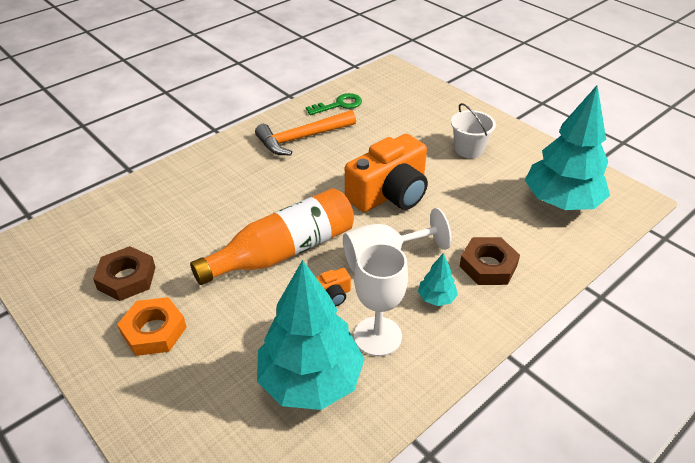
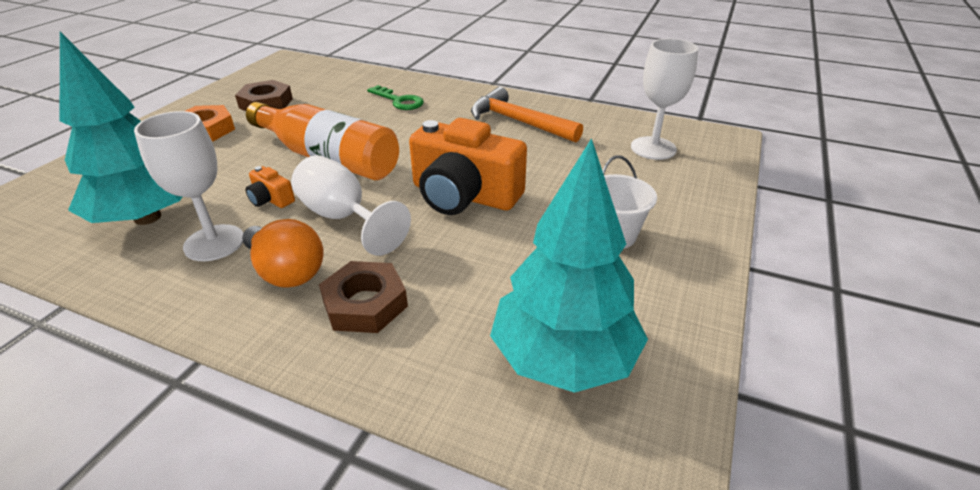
camera: 65 degrees right, 5 degrees down
green key [306,93,362,115] -> green key moved to [367,85,424,110]
turquoise tree [418,253,458,306] -> orange light bulb [242,219,324,287]
none -> white goblet [631,39,698,160]

